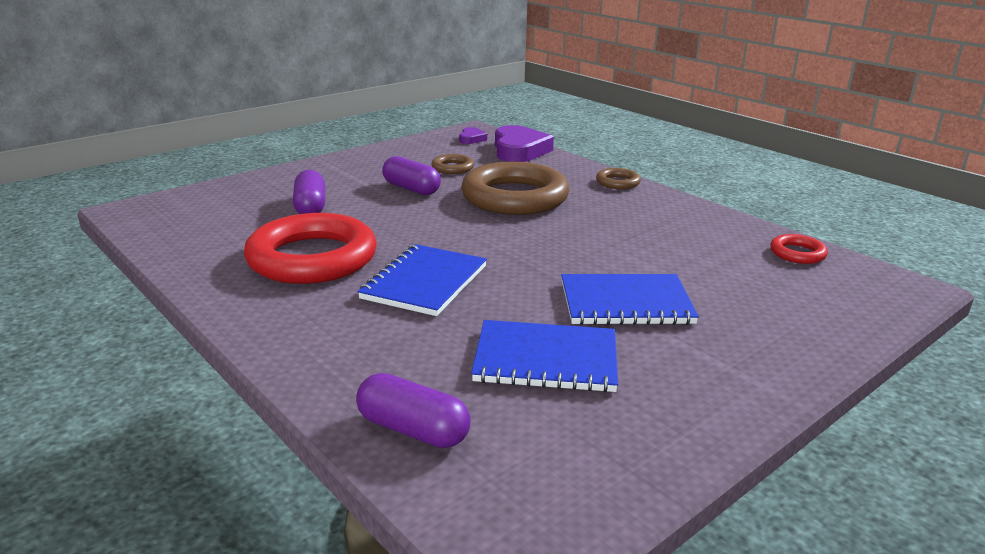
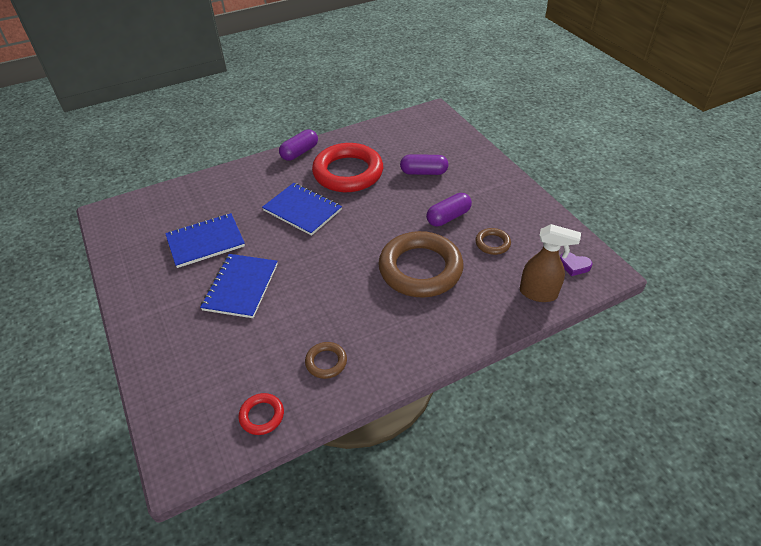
camera: 105 degrees right, 20 degrees up
purple capsule [356,373,471,448] -> purple capsule moved to [279,129,318,161]
blue notebook [471,320,618,392] -> blue notebook turned 45 degrees clockwise [165,213,245,268]
purple heart [495,125,554,162] -> brown spray bottle [520,224,581,302]
brown ring [596,168,641,189] -> brown ring moved to [305,342,347,379]

